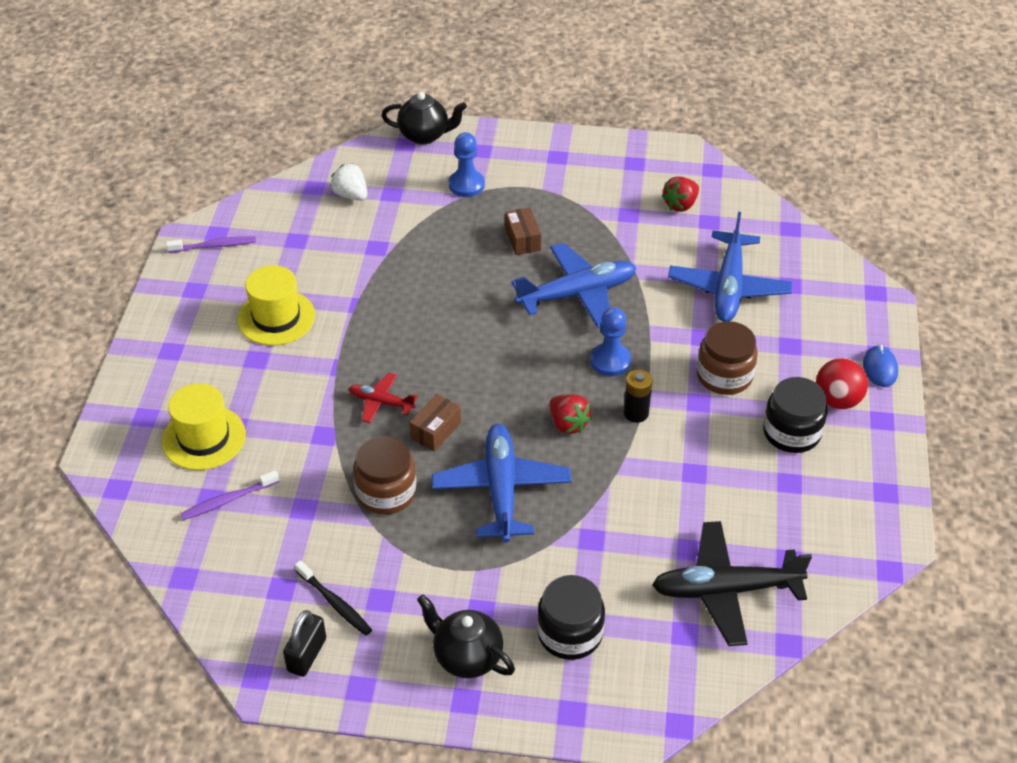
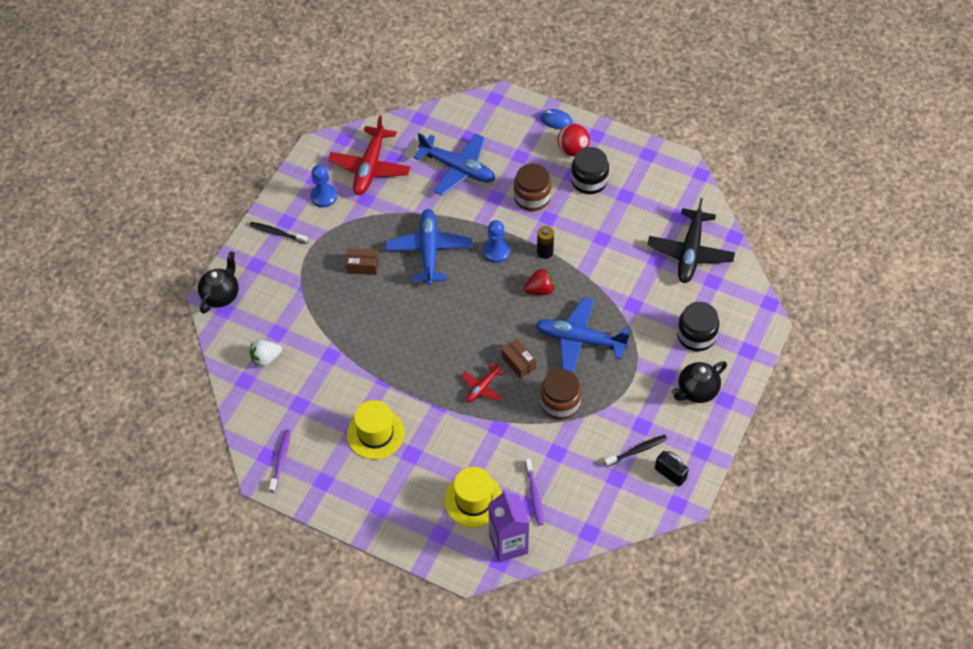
camera: 70 degrees left, 10 degrees up
blue pawn [449,132,485,197] -> blue pawn moved to [310,165,337,208]
red strawberry [662,177,699,212] -> red plane [328,115,411,195]
none -> black toothbrush [249,222,308,244]
none -> purple carton [488,490,529,562]

